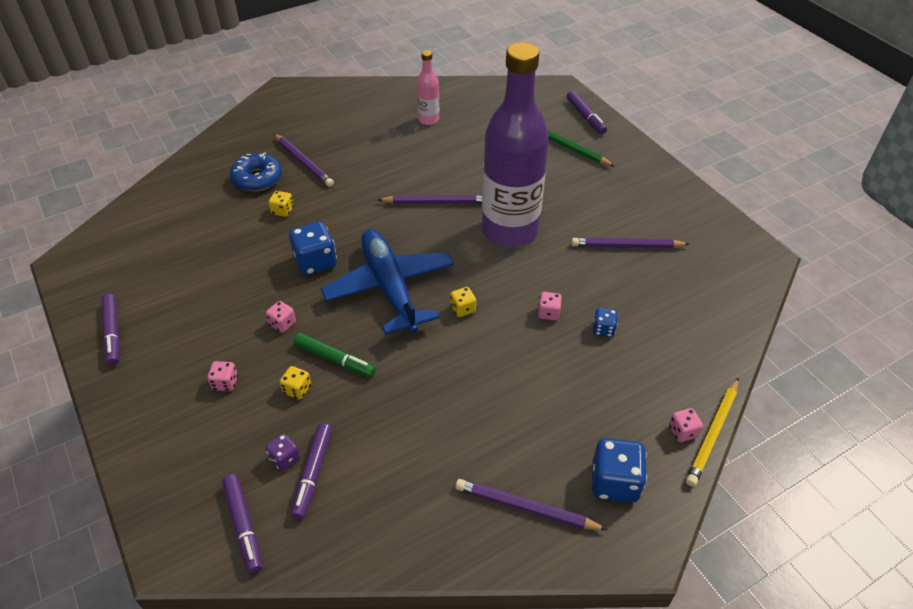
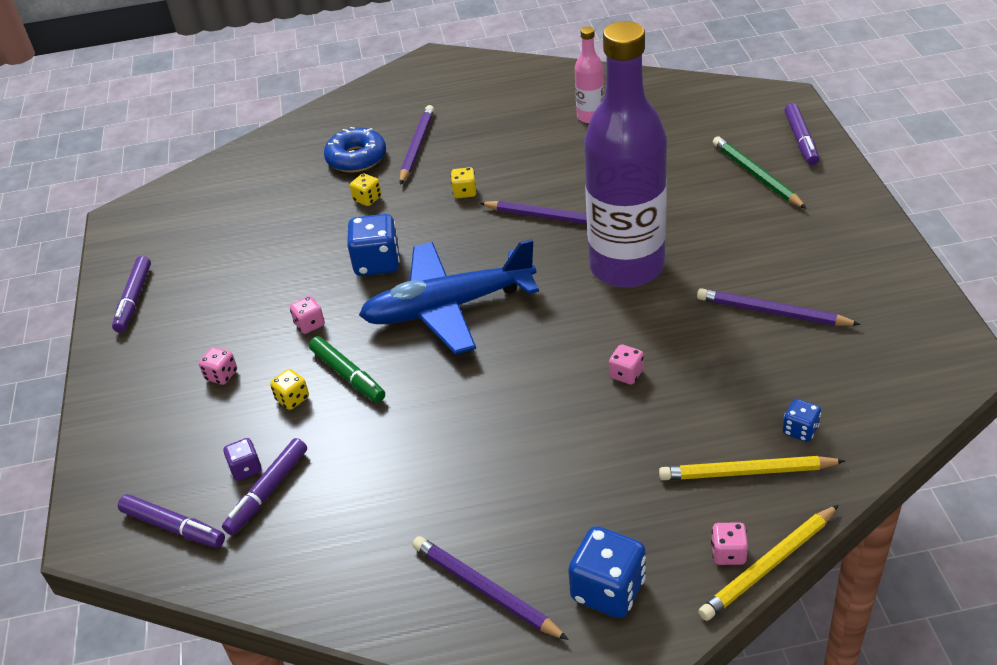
camera: 25 degrees right, 5 degrees down
purple marker [222,474,262,573] -> purple marker turned 60 degrees counterclockwise [118,494,225,548]
purple pencil [274,133,334,187] -> purple pencil turned 150 degrees counterclockwise [400,105,434,185]
blue plane [321,229,454,335] -> blue plane turned 105 degrees counterclockwise [359,239,539,355]
yellow dice [450,287,476,317] -> yellow dice moved to [451,167,477,198]
blue dice [593,308,618,337] -> blue dice moved to [783,399,821,442]
none -> yellow pencil [659,456,845,480]

